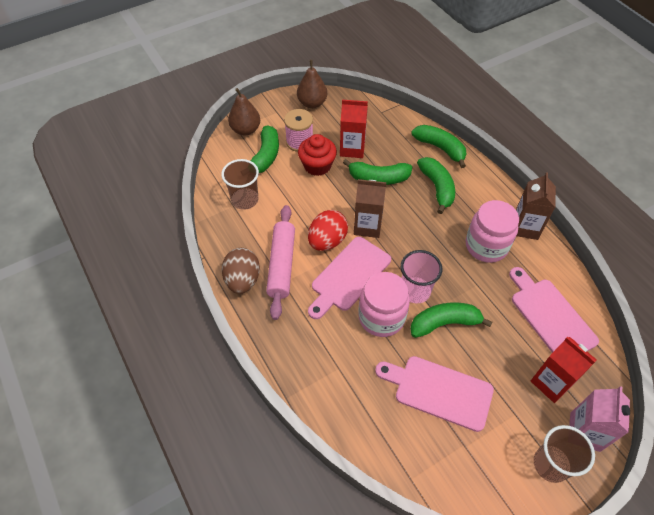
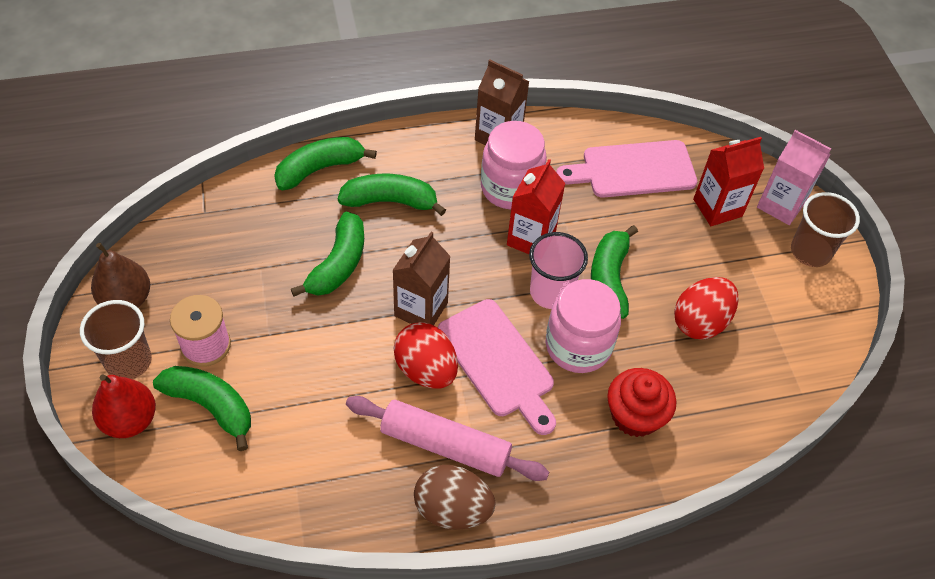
camera: 75 degrees left, 0 degrees up
brown cup [221,159,259,210] -> brown cup moved to [80,300,152,379]
brown pear [228,88,260,136] -> red pear [92,374,156,438]
red cupcake [298,134,337,176] -> red cupcake moved to [607,368,676,437]
red carton [340,100,368,158] -> red carton moved to [507,159,566,254]
pink cutting board [375,356,494,432] -> red egg [674,277,739,340]

